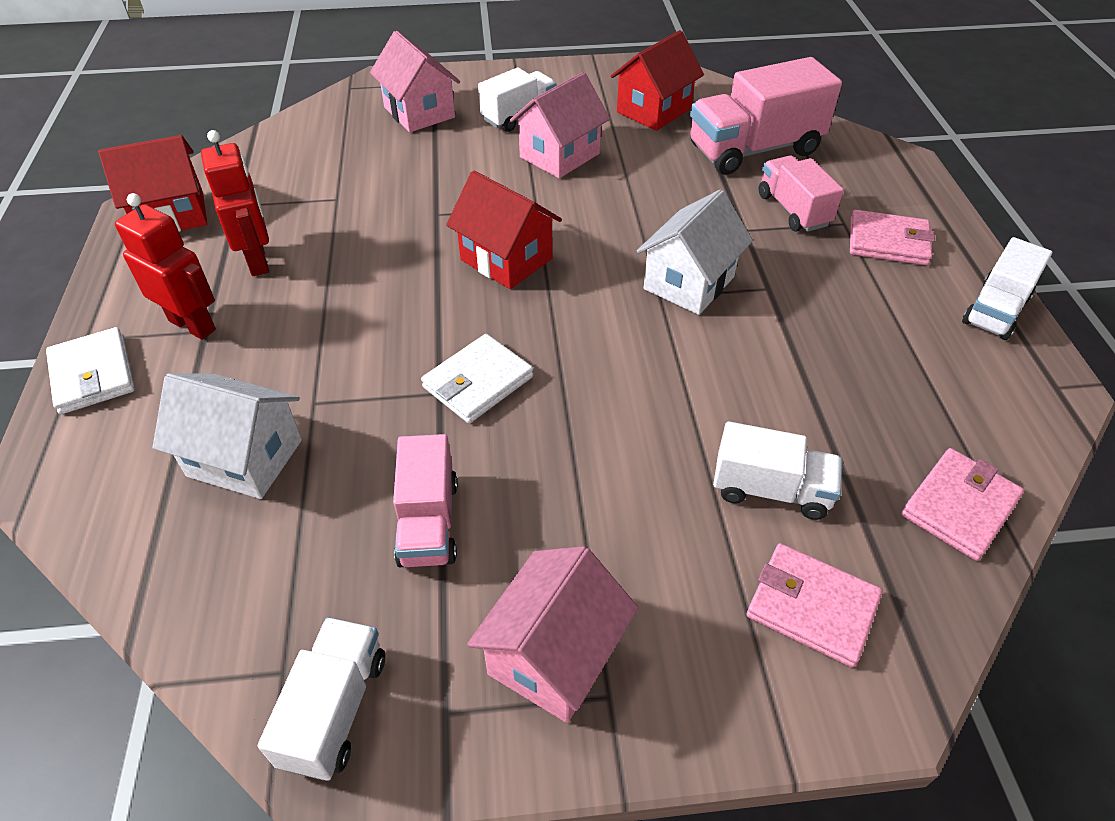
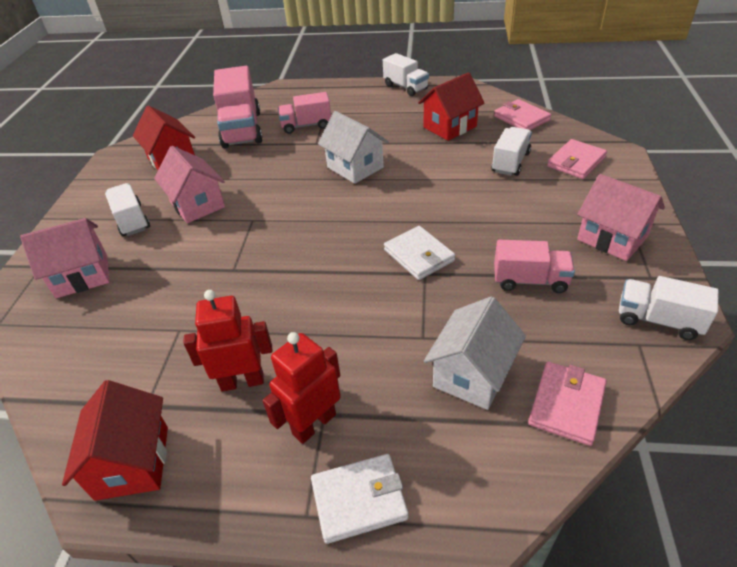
camera: 75 degrees left, 5 degrees down
red house [446,171,562,289] -> red house moved to [418,72,485,141]
pink wallet [850,210,935,265] -> pink wallet moved to [528,362,607,446]

